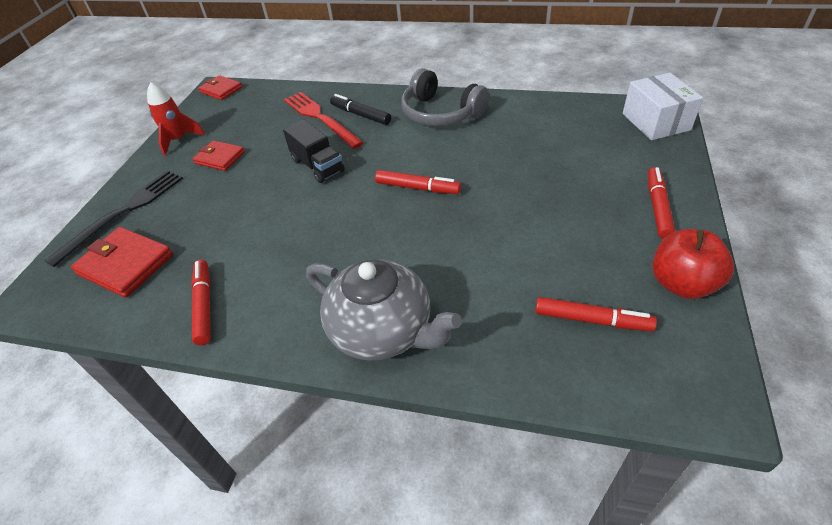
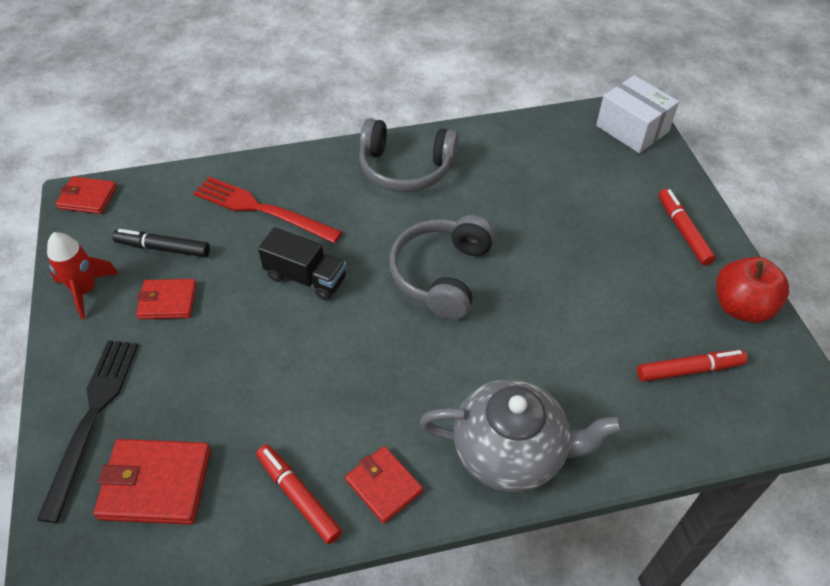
camera: 30 degrees left, 5 degrees up
black marker [330,94,391,125] -> black marker moved to [112,229,210,257]
red marker [375,170,461,194] -> grey headphones [389,215,495,320]
none -> red wallet [345,446,423,524]

